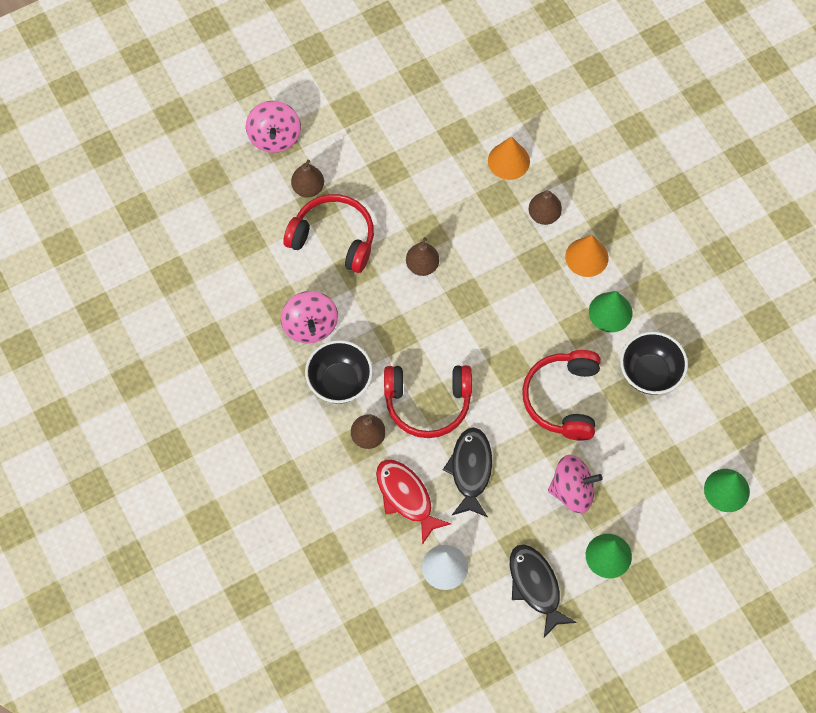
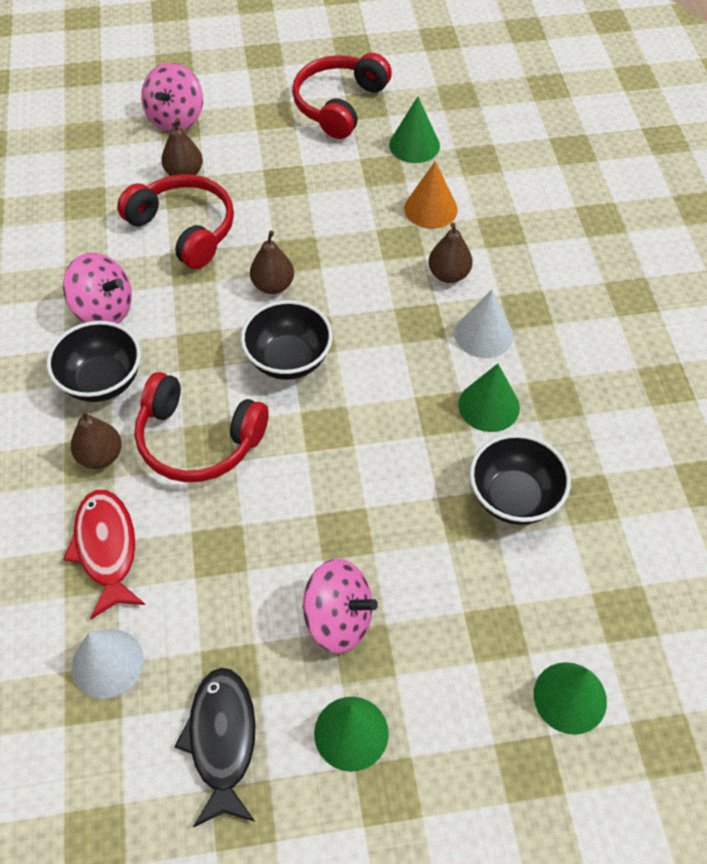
camera: 20 degrees right, 10 degrees down
pink spinning top [281,291,338,343] -> pink spinning top turned 75 degrees counterclockwise [63,253,132,324]
black fish [443,427,492,517] -> none
red headphones [522,350,601,441] -> red headphones moved to [292,53,392,139]
orange cone [565,235,609,277] -> white cone [455,290,513,358]
none -> black bowl [241,300,333,380]
none -> green cone [389,96,440,163]

